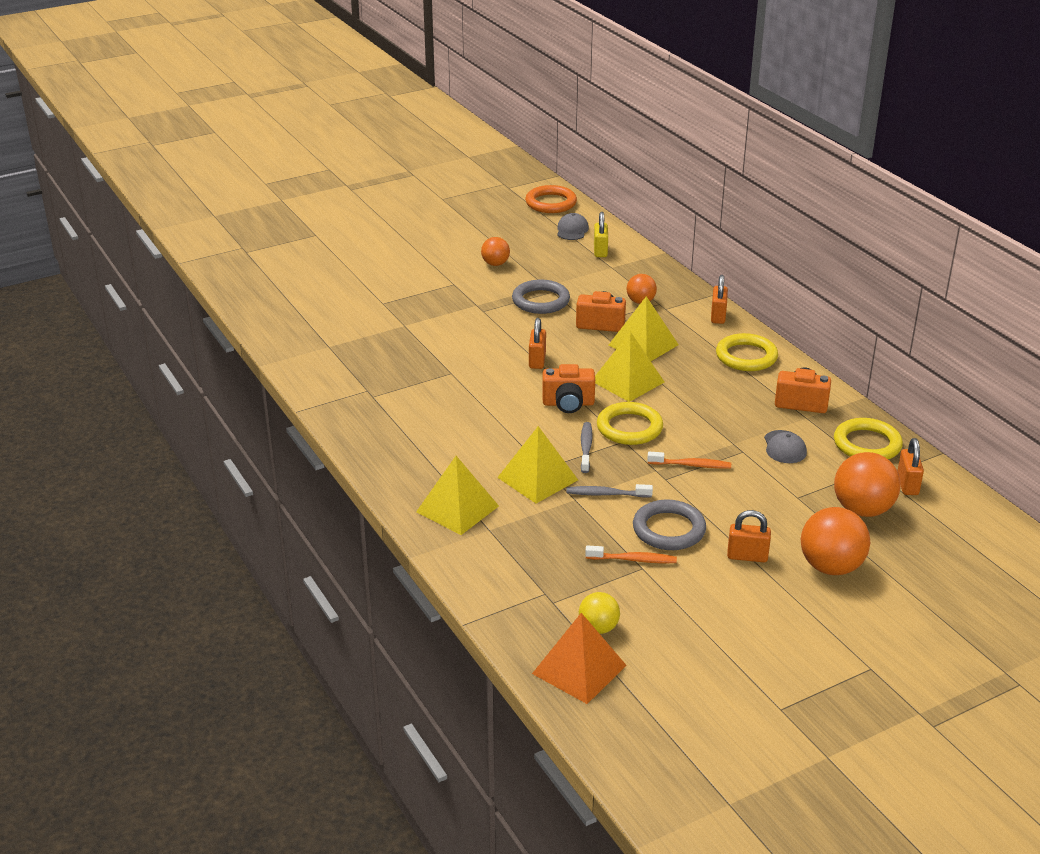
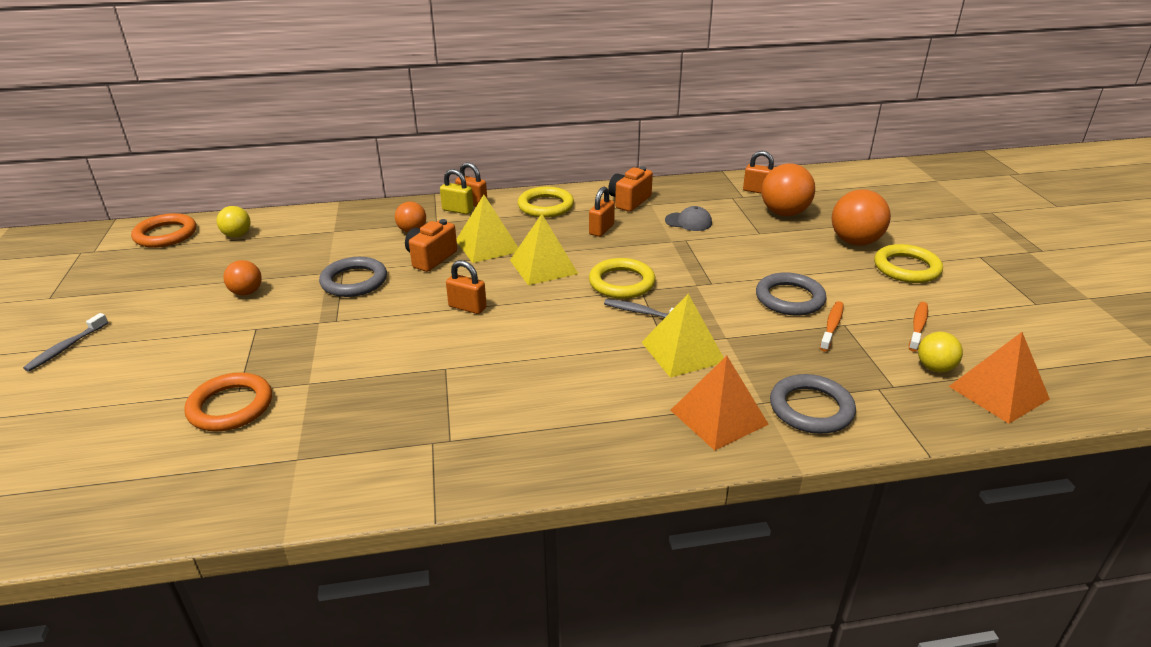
camera: 70 degrees left, 0 degrees up
yellow pyramid [416,456,499,535] -> orange pyramid [671,356,769,451]
orange camera [542,364,595,413] -> none
grey cap [557,213,589,240] -> yellow ball [217,206,251,237]
grey toothbrush [566,484,653,498] -> grey toothbrush moved to [23,313,108,372]
yellow padlock [594,212,608,257] -> yellow padlock moved to [440,169,474,214]
orange toothbrush [647,452,731,469] -> orange toothbrush moved to [909,302,928,352]
orange padlock [727,510,771,562] -> orange padlock moved to [589,187,615,237]
yellow ring [834,418,903,459] -> yellow ring moved to [874,244,943,283]
none -> orange ring [184,372,272,431]
none -> grey ring [770,374,856,434]

